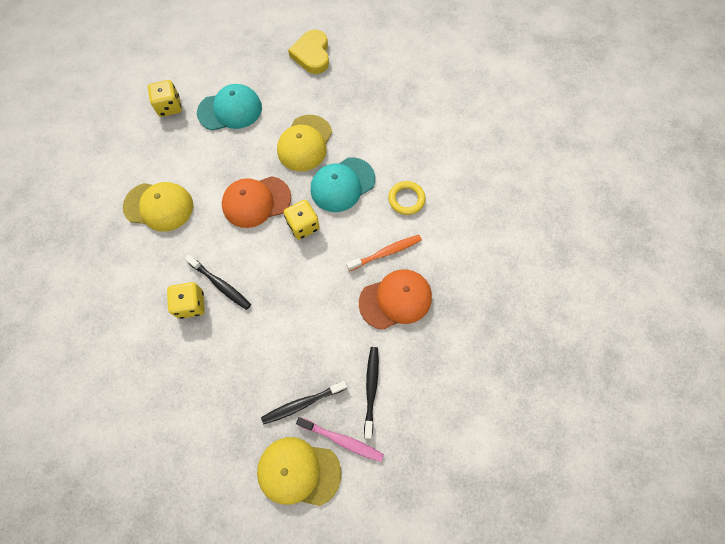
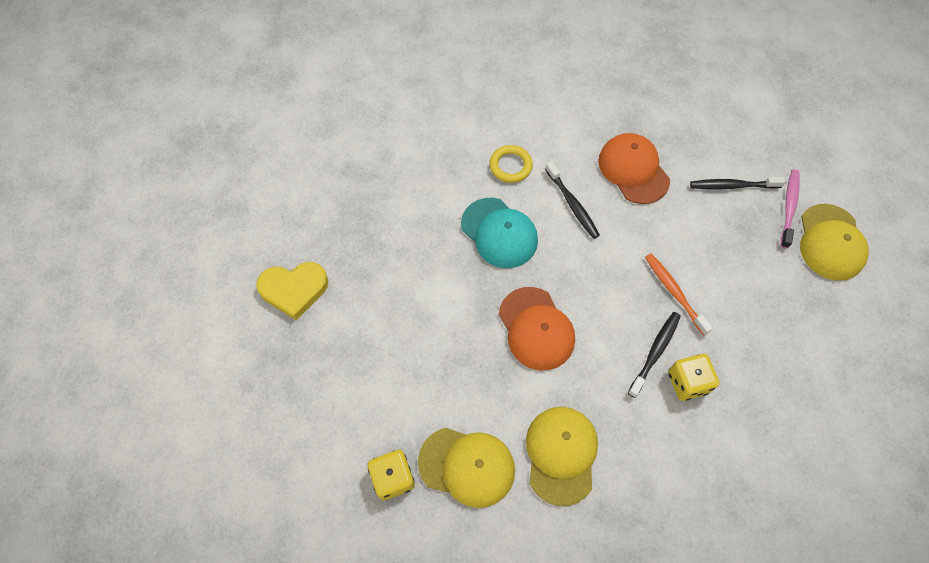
camera: 95 degrees left, 5 degrees down
turquoise cap [197,84,262,131] -> none
black toothbrush [261,381,347,424] -> black toothbrush moved to [545,161,600,239]
yellow cap [277,115,332,171] -> yellow cap moved to [418,428,515,508]
yellow dice [284,200,320,240] -> none
orange toothbrush [346,235,422,271] -> orange toothbrush moved to [645,254,713,335]

